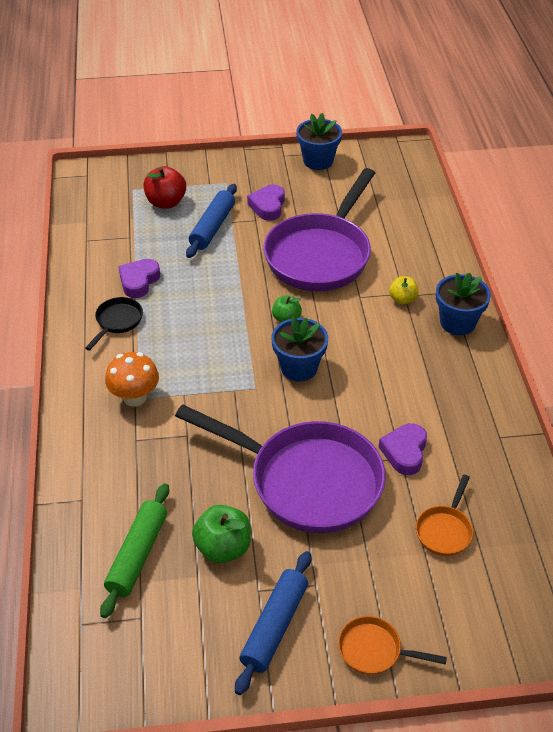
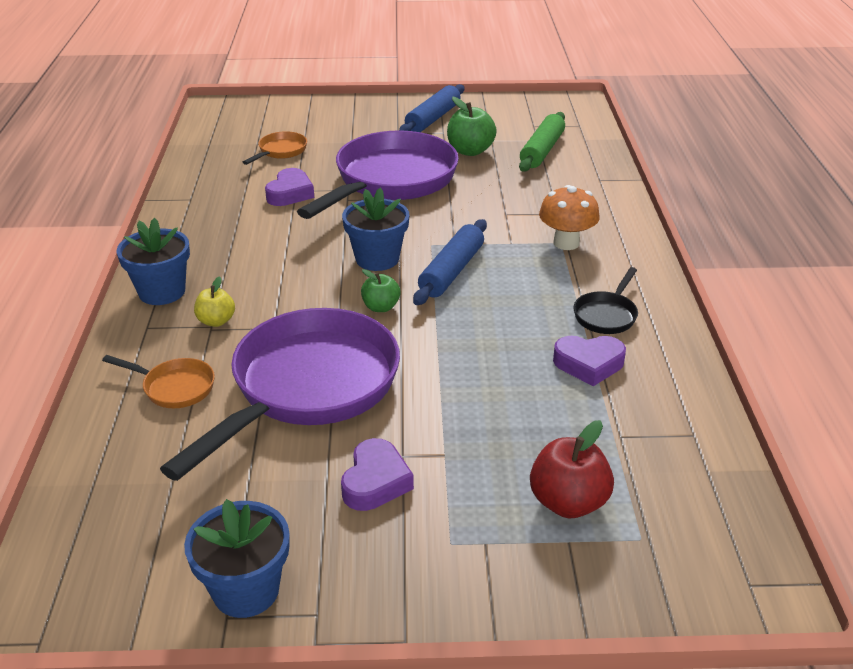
camera: 175 degrees left, 10 degrees down
purple heart [118,259,160,298] -> purple heart turned 60 degrees clockwise [553,336,626,386]
purple pan [175,404,386,534] -> purple pan turned 90 degrees clockwise [297,130,459,219]
blue rolling pin [186,184,237,258] -> blue rolling pin moved to [413,219,487,305]
orange pan [338,616,447,675] -> orange pan moved to [102,355,215,408]

